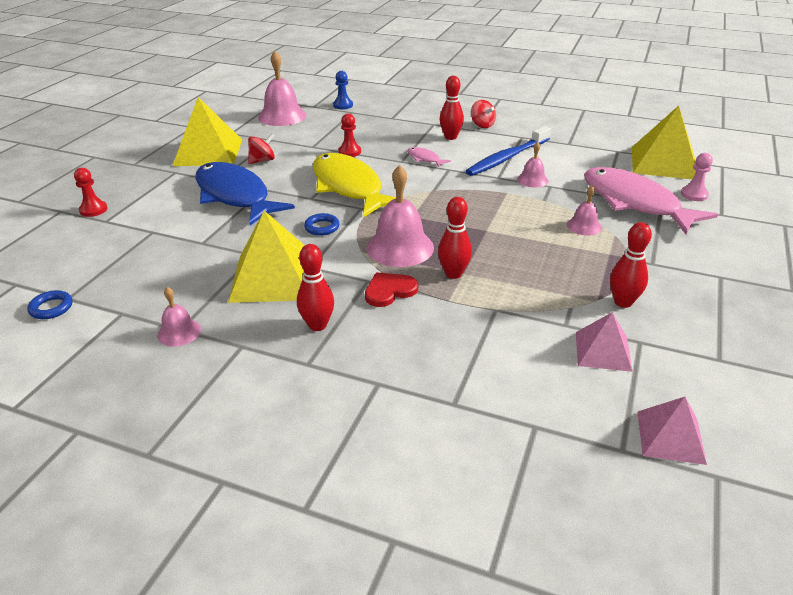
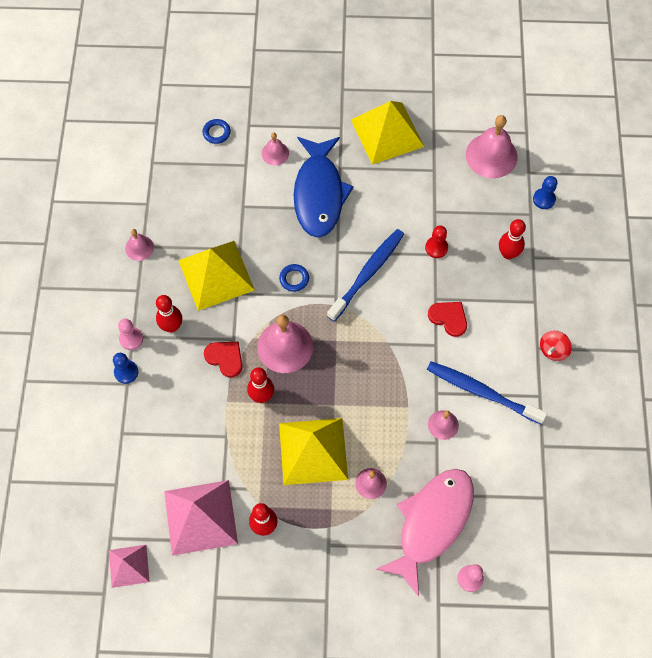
camera: 70 degrees right, 30 degrees up
blue ring [27,290,73,319] -> blue ring moved to [203,119,231,144]
red pawn [74,168,107,217] -> none
blue fish [196,162,295,225] -> blue fish turned 150 degrees clockwise [294,137,354,238]
red spinning top [248,133,275,164] -> none
yellow fish [313,153,396,218] -> blue toothbrush [327,229,404,321]
pink fish [407,147,451,167] -> red heart [428,302,467,337]
red bowling pin [439,76,464,140] -> red bowling pin moved to [499,219,526,259]
pink pyramid [576,312,633,372] -> pink pyramid [164,480,238,556], size x1.78
yellow pyramid [632,106,696,179] -> yellow pyramid moved to [279,418,348,485]
none -> blue pawn [113,353,139,384]
none -> pink pawn [118,318,143,350]
none -> pink bell [262,133,289,165]

